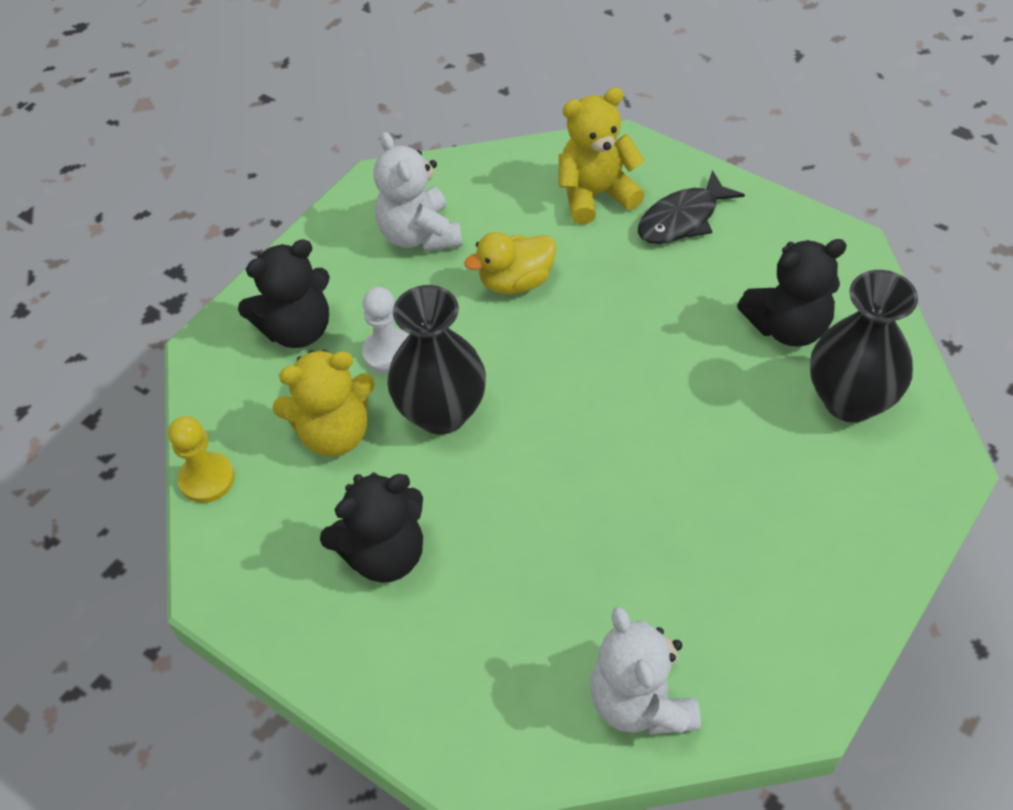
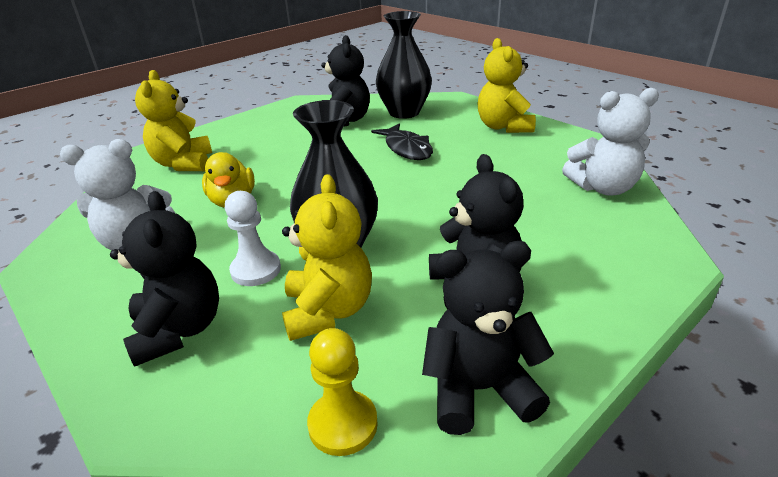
camera: 80 degrees left, 20 degrees down
black fish [638,170,745,244] -> black fish moved to [371,124,433,160]
none -> black teddy bear [422,241,554,435]
none -> yellow teddy bear [478,38,536,133]

